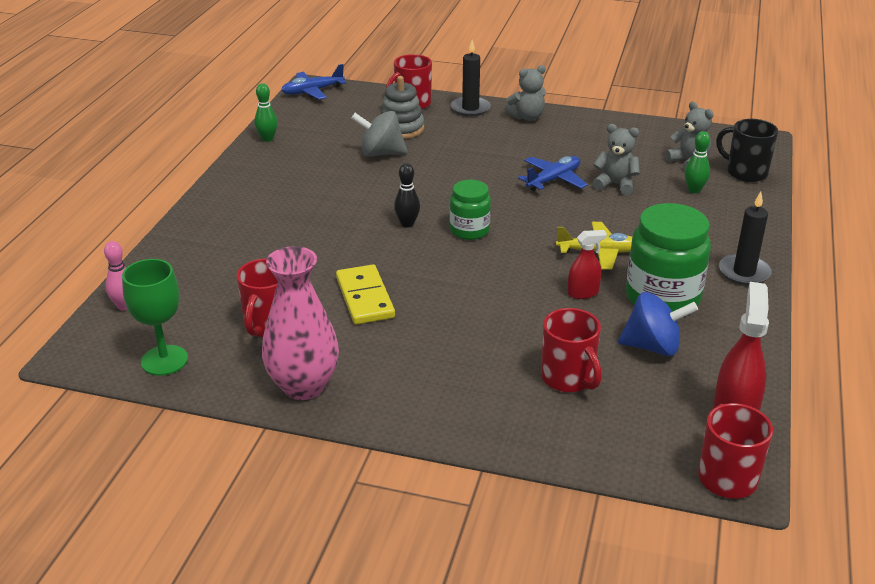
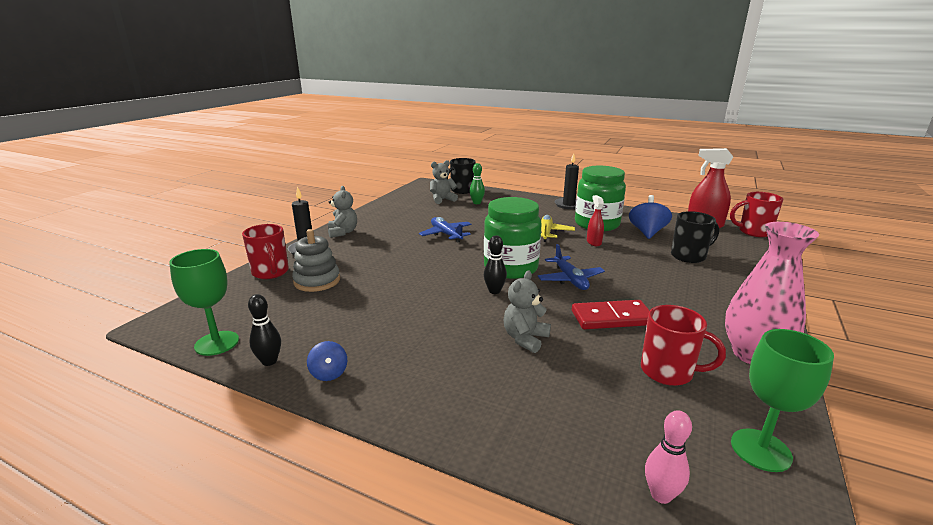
camera: 80 degrees left, 10 degrees down
green bowling pin [255,83,278,142] -> black bowling pin [248,294,281,366]
blue plane [281,64,346,100] -> blue plane moved to [538,244,605,290]
yellow domino [336,264,395,324] -> red domino [572,300,650,329]
grey spinning top [351,111,408,157] -> none
green jar [450,180,491,240] -> green jar [484,197,542,279], size x1.70
red mug [541,308,602,392] -> black mug [671,211,719,263]
grey teddy bear [592,124,640,195] -> grey teddy bear moved to [504,271,551,353]
none -> green goblet [169,249,239,356]
none -> blue spinning top [307,341,347,381]

